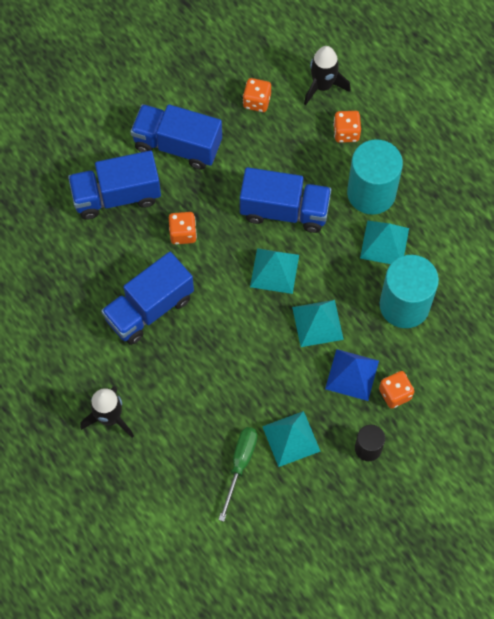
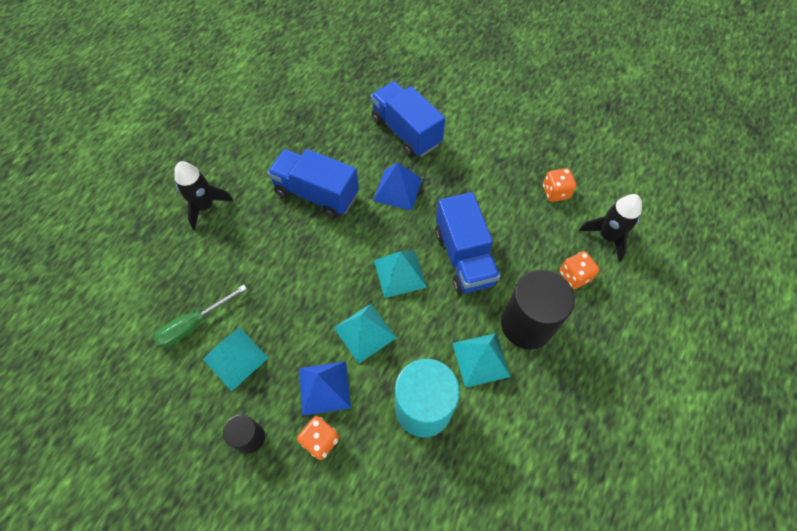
camera: 65 degrees right, 5 degrees down
blue truck [130,104,222,170] -> none
orange dice [169,212,197,245] -> blue pyramid [373,163,422,210]
green screwdriver [218,427,258,522] -> green screwdriver turned 150 degrees clockwise [154,285,247,347]
turquoise cylinder [347,139,403,215] -> black cylinder [501,269,575,350]

